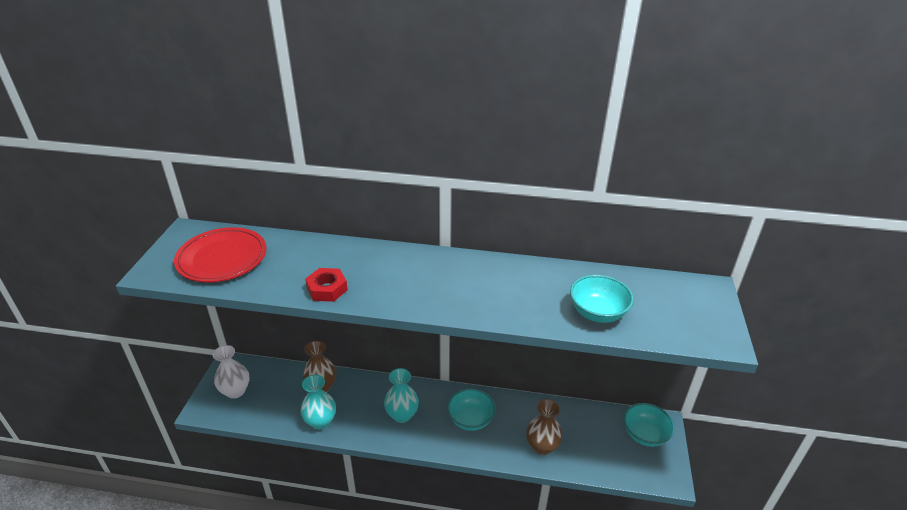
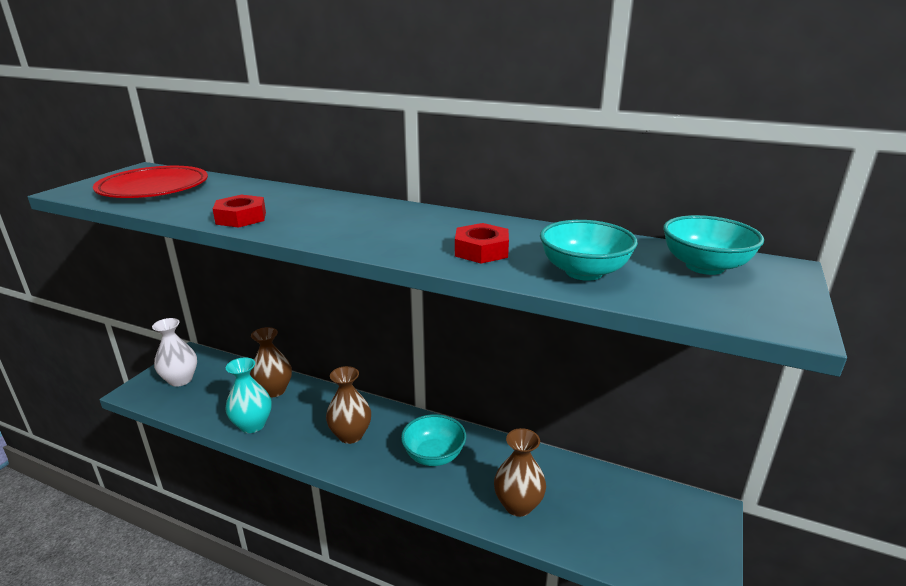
camera: 15 degrees right, 10 degrees down
turquoise vase [384,368,419,423] -> brown vase [326,366,371,444]
turquoise bowl [624,403,675,447] -> turquoise bowl moved to [663,215,764,275]
none -> red nut [455,223,509,264]

